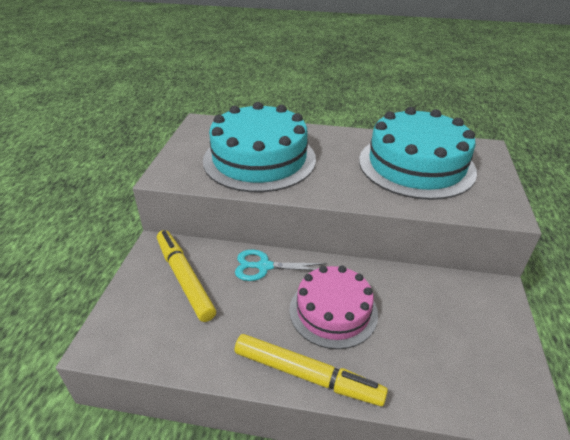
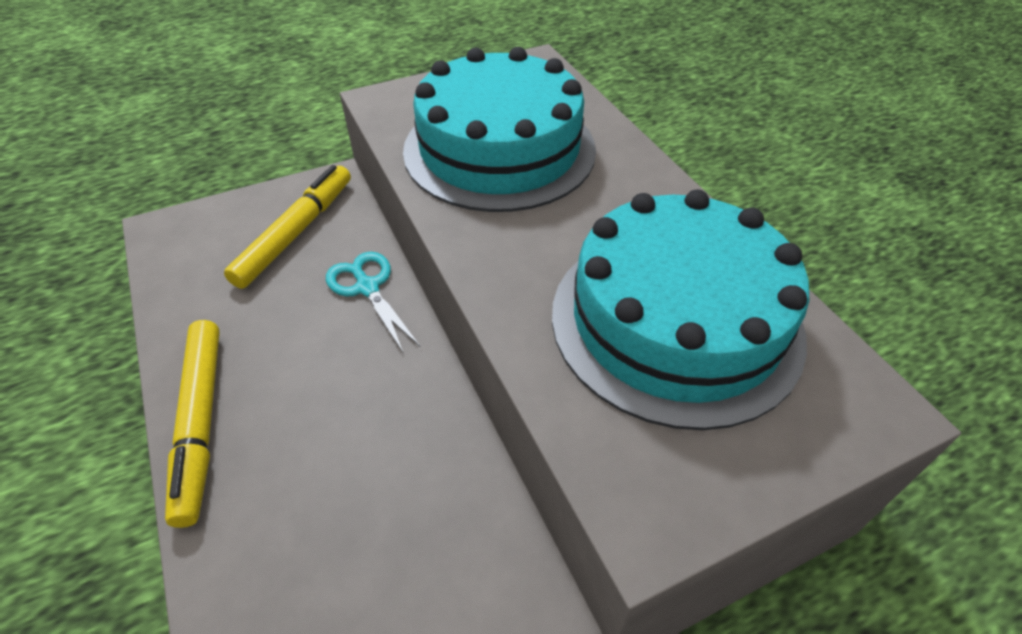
camera: 55 degrees right, 10 degrees up
pink cake [289,266,378,349] -> none

